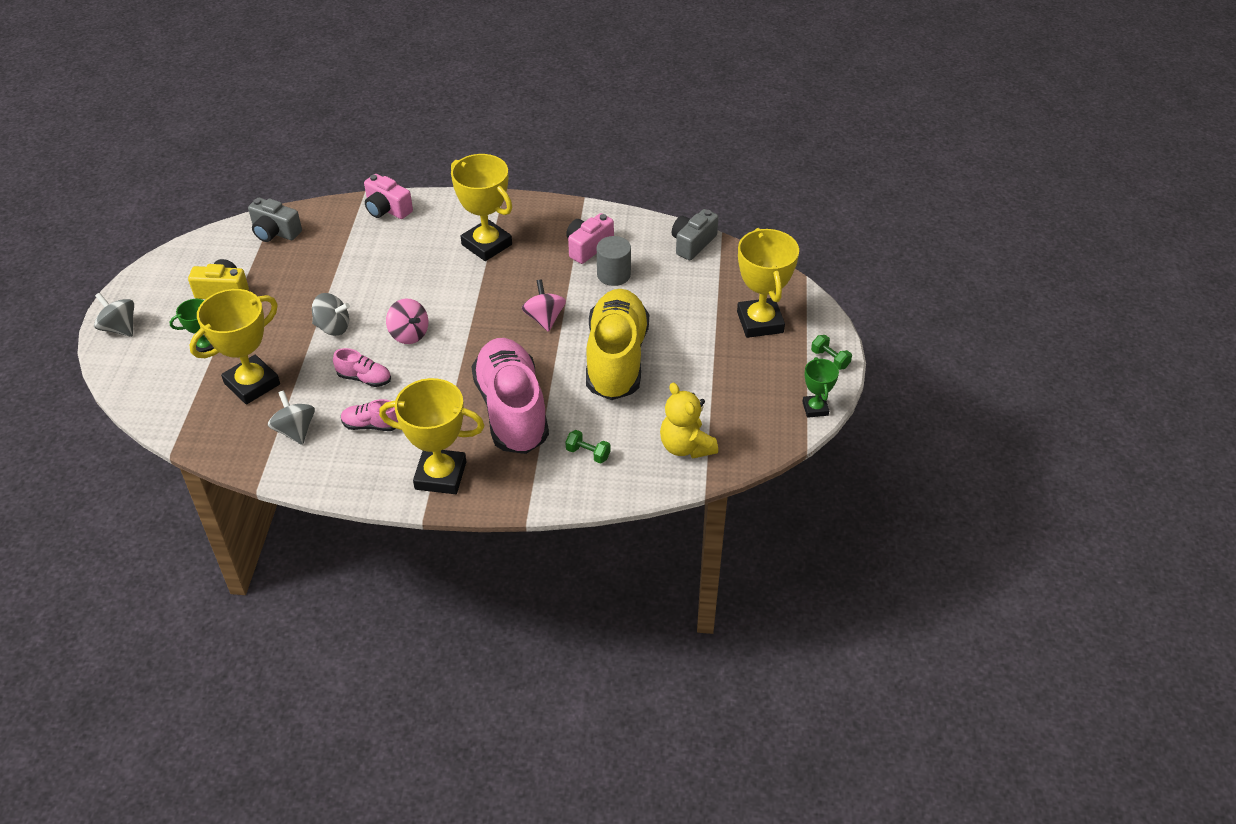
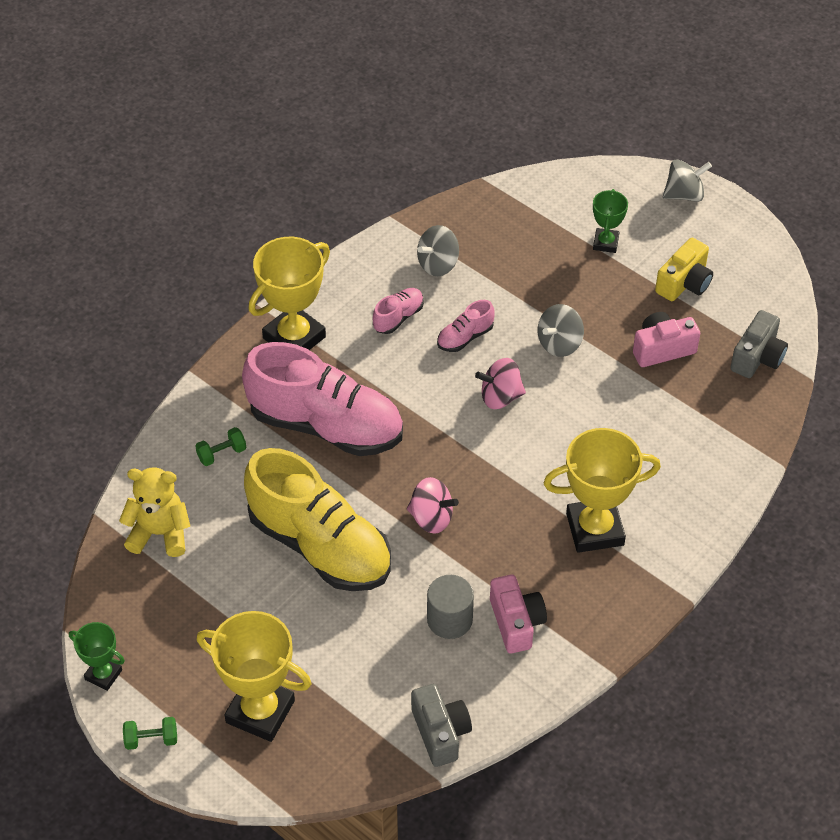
camera: 125 degrees right, 5 degrees up
yellow trophy [189,289,280,405] -> none
grey camera [248,198,302,242] -> grey camera turned 150 degrees clockwise [730,310,788,378]
grey spinning top [268,390,315,445] -> grey spinning top turned 135 degrees clockwise [417,225,459,276]
pink camera [364,174,413,219] -> pink camera moved to [633,312,700,367]

